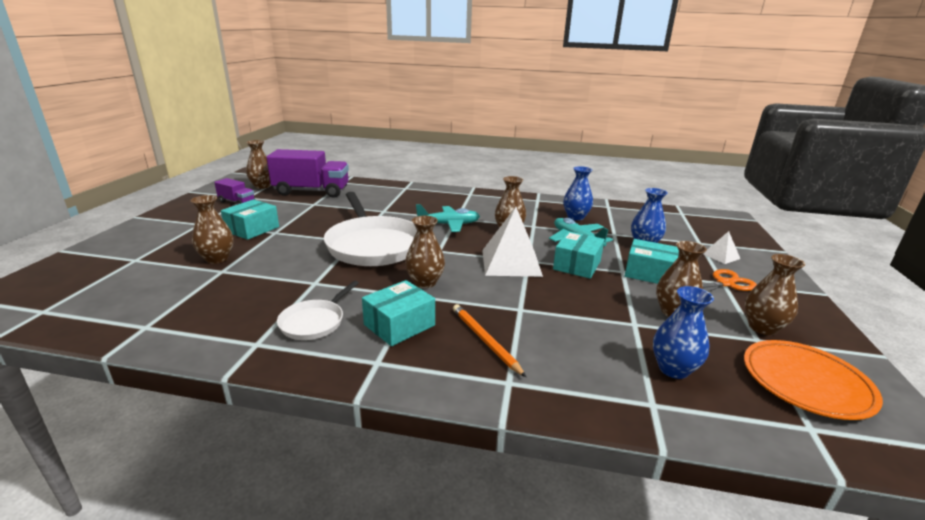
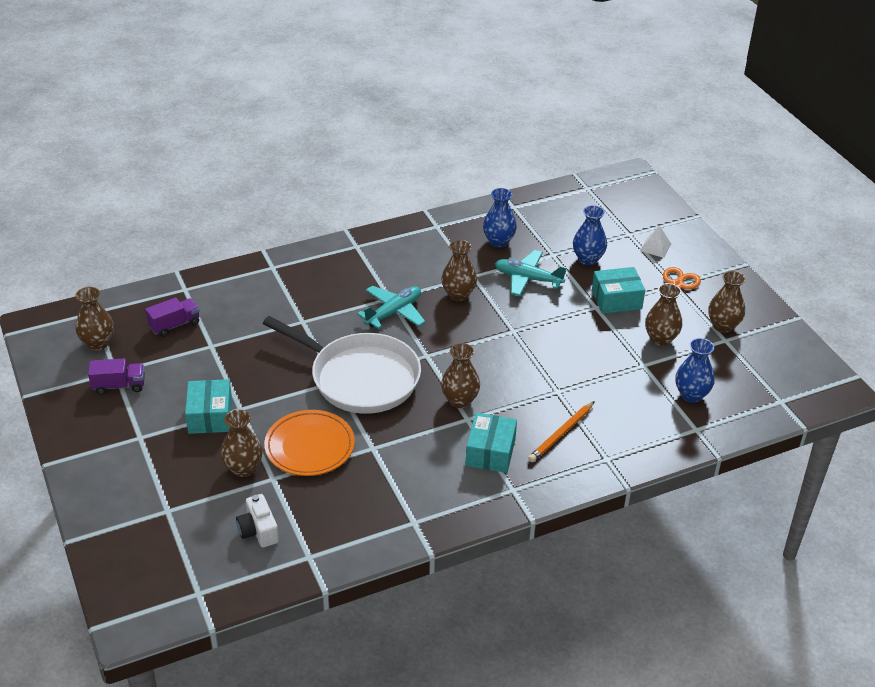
camera: 35 degrees left, 15 degrees up
purple truck [266,149,349,198] -> purple truck [145,297,200,337], size x0.50
white pan [277,281,359,340] -> none
orange pencil [453,304,526,377] -> orange pencil turned 75 degrees counterclockwise [528,401,595,462]
white pyramid [482,207,543,277] -> none
turquoise box [553,231,604,279] -> none
orange plate [744,340,883,420] -> orange plate moved to [264,410,355,476]
none -> white camera [236,494,279,548]

